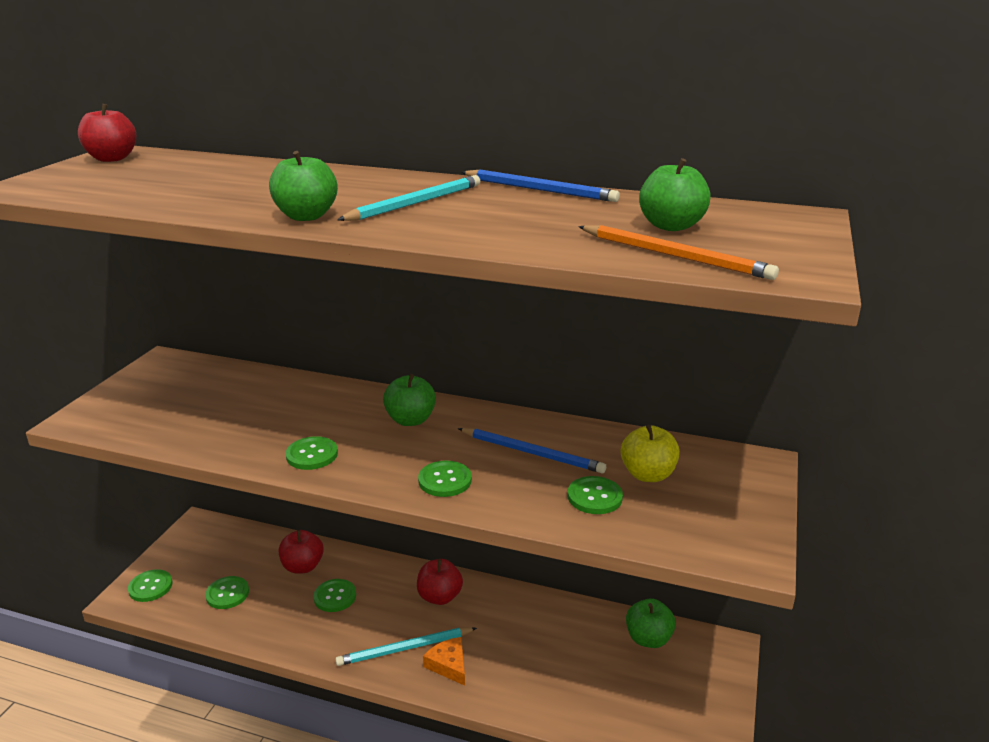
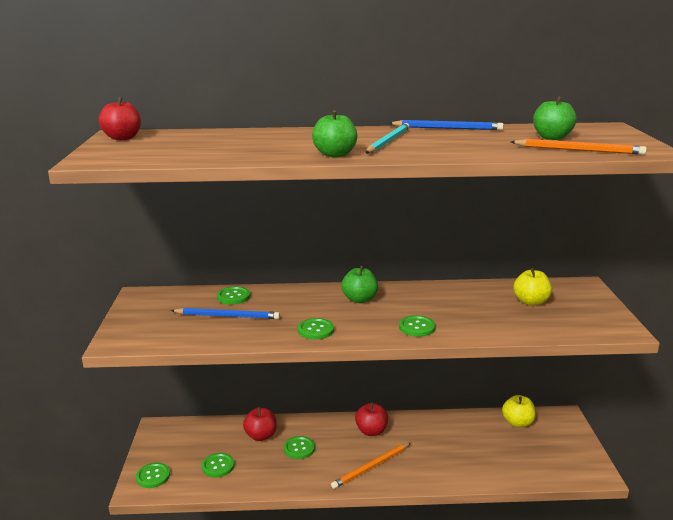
camera: 20 degrees left, 5 degrees down
turquoise pencil [335,627,477,666] -> orange pencil [331,443,411,489]
orange cheese [423,637,465,686] -> none
blue pencil [458,428,606,473] -> blue pencil moved to [171,308,280,319]
green button [568,476,623,514] -> green button moved to [217,286,250,305]
green apple [626,598,676,648] -> yellow apple [502,395,536,428]

